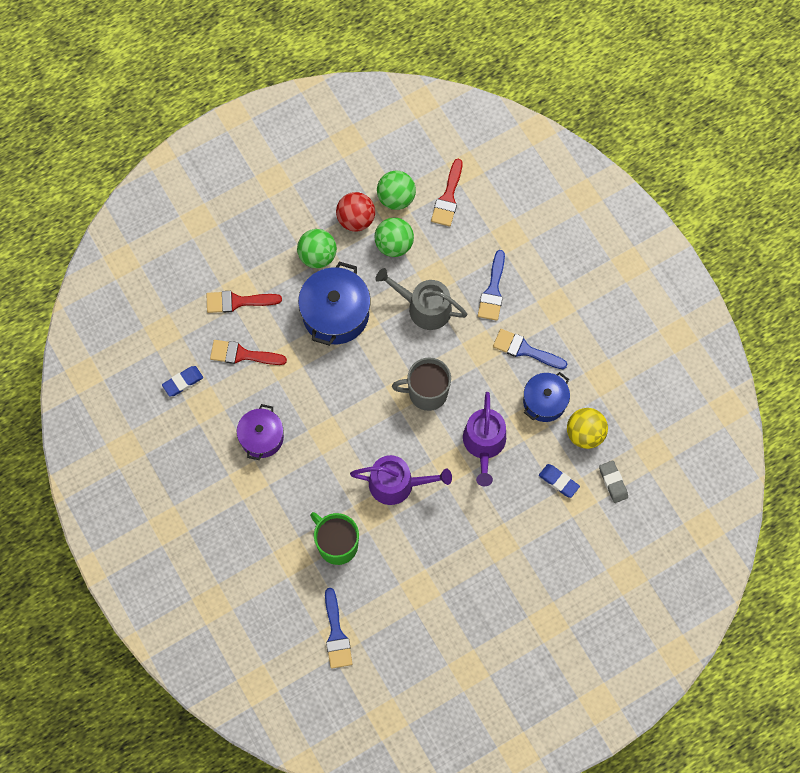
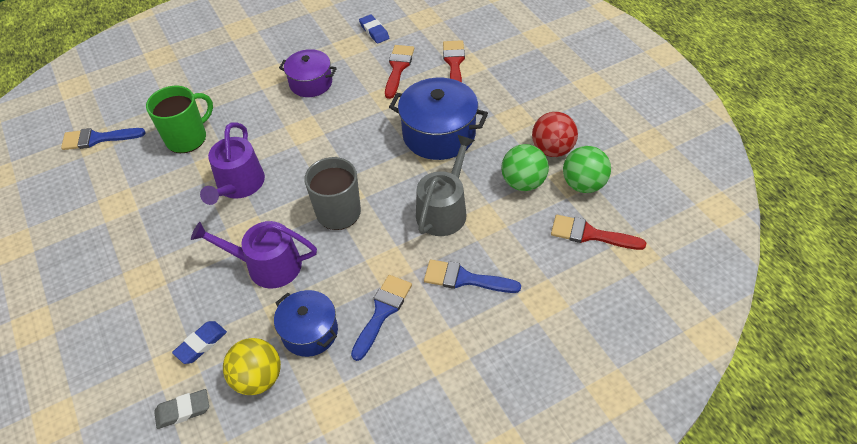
camera: 95 degrees right, 20 degrees down
green ball [297,229,337,269] -> none

